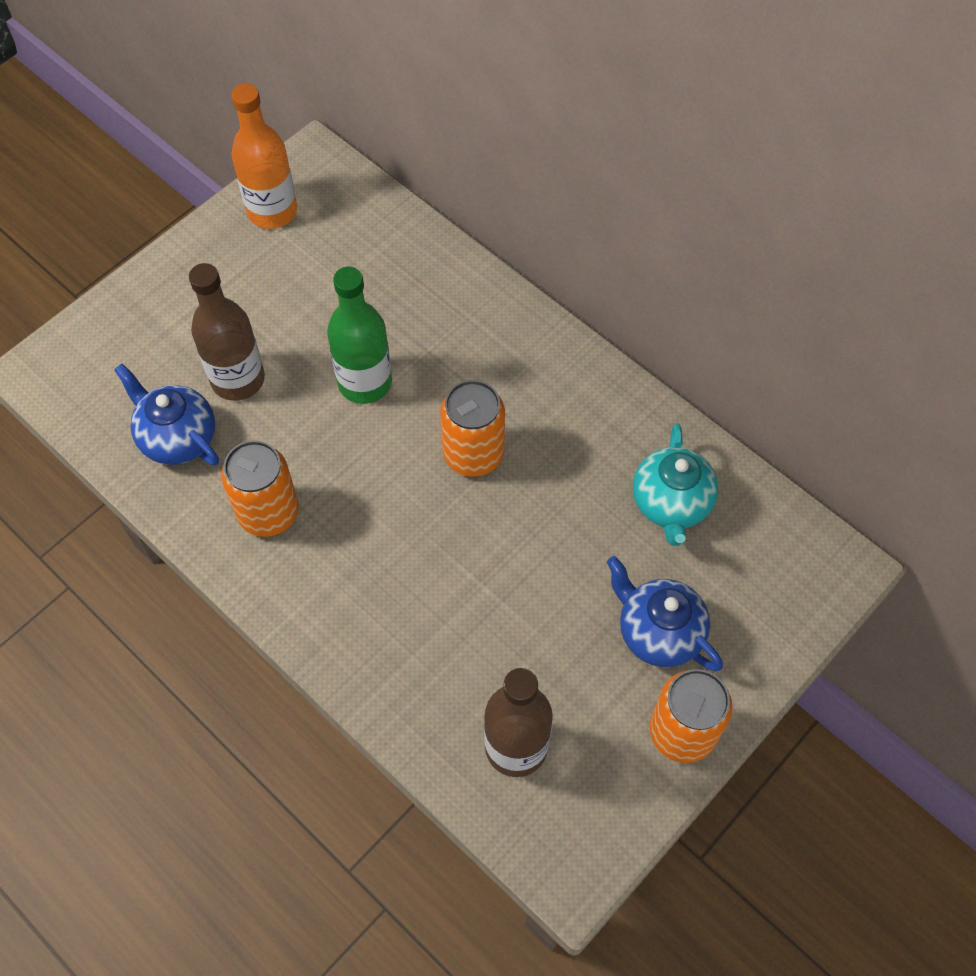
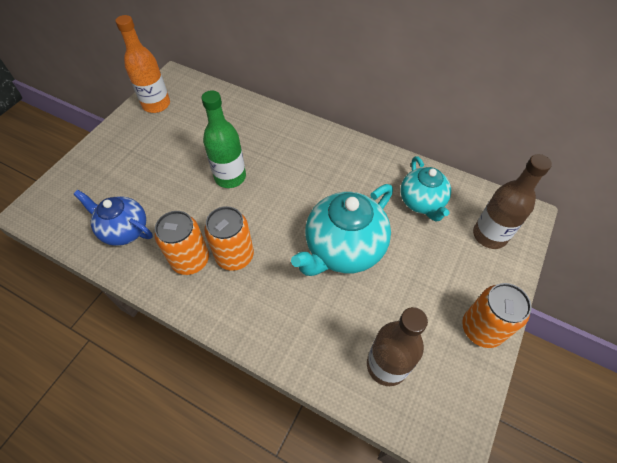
camera: 15 degrees left, 5 degrees down
brown bottle [189,263,265,401] -> brown bottle moved to [473,154,552,249]
orange can [440,380,505,477] -> orange can moved to [205,206,254,271]
blue teapot [607,556,723,671] -> none
none -> turquoise teapot [291,184,393,276]

